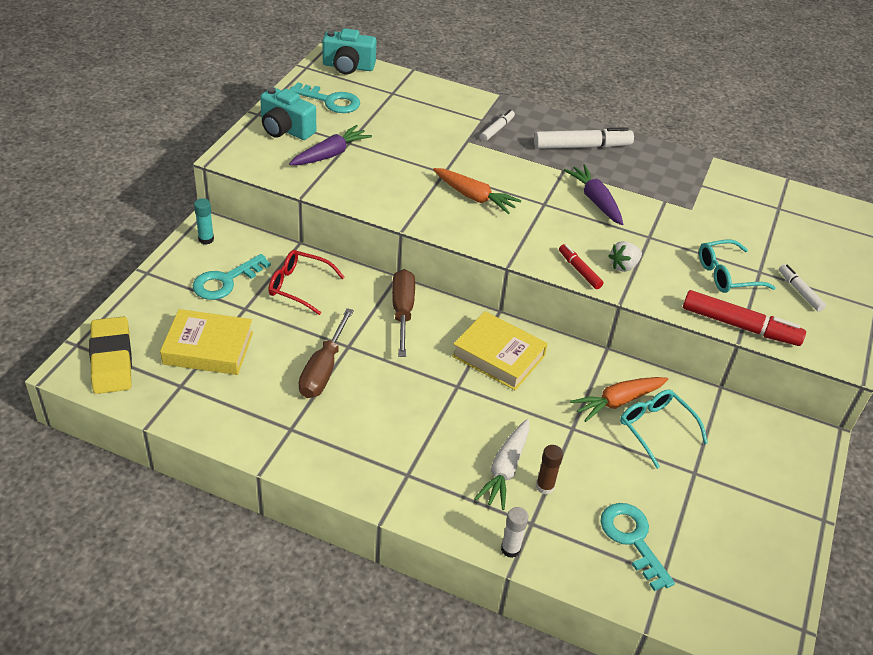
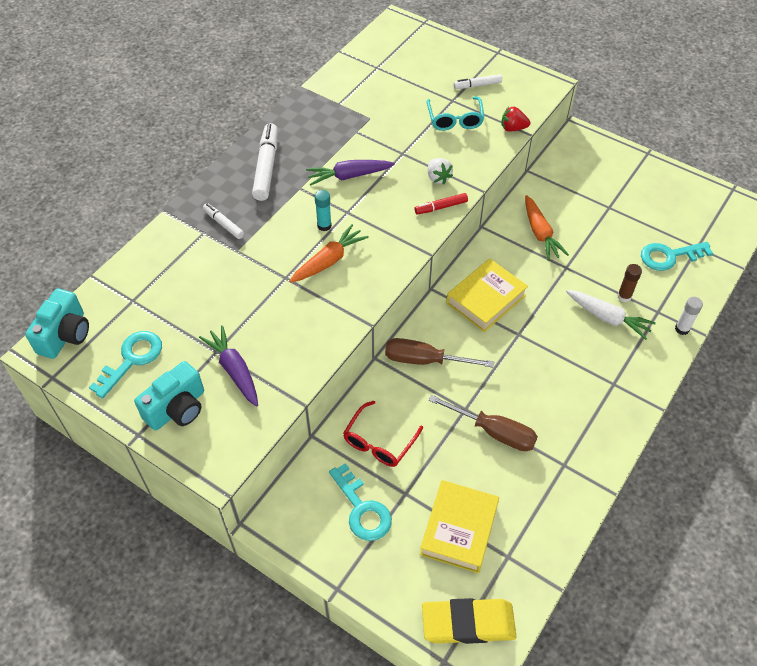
camera: 75 degrees left, 10 degrees up
turquoise glue stick [194,199,214,245] -> turquoise glue stick moved to [314,190,332,231]
turquoise glasses [620,390,708,469] -> none
red marker [683,290,806,346] -> red strawberry [502,107,530,132]

